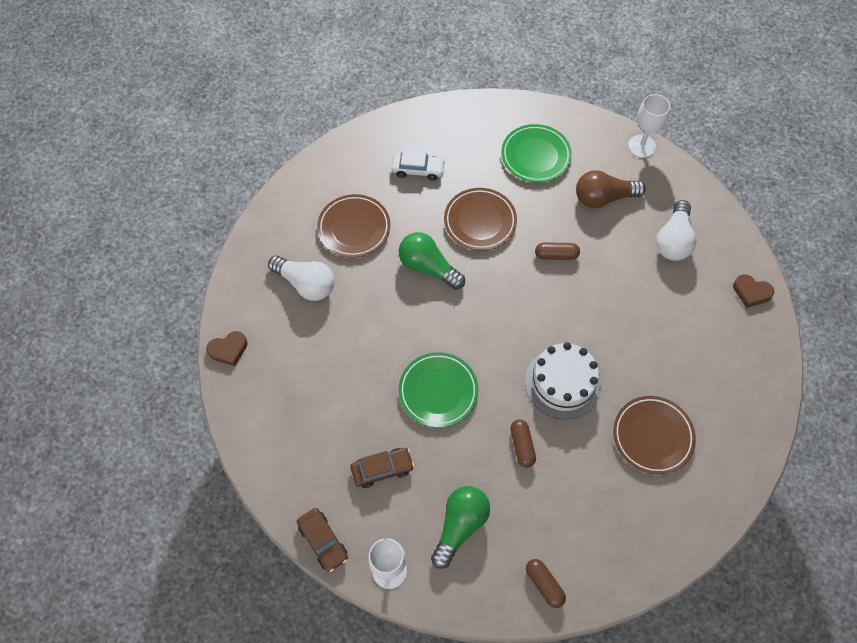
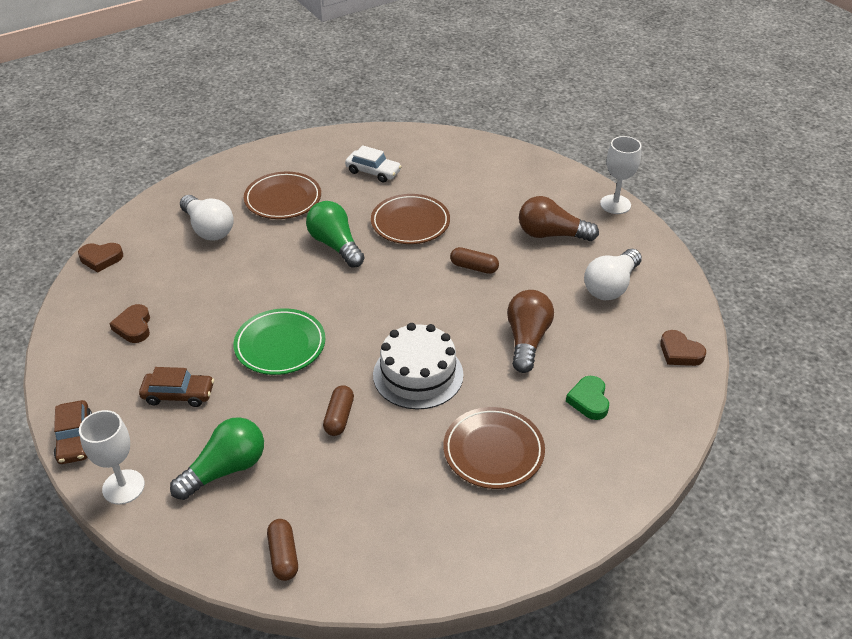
camera: 20 degrees right, 20 degrees down
green plate [501,124,572,182] -> none
none -> brown heart [109,304,150,343]
none -> brown light bulb [507,290,554,373]
none -> green heart [566,376,609,420]

